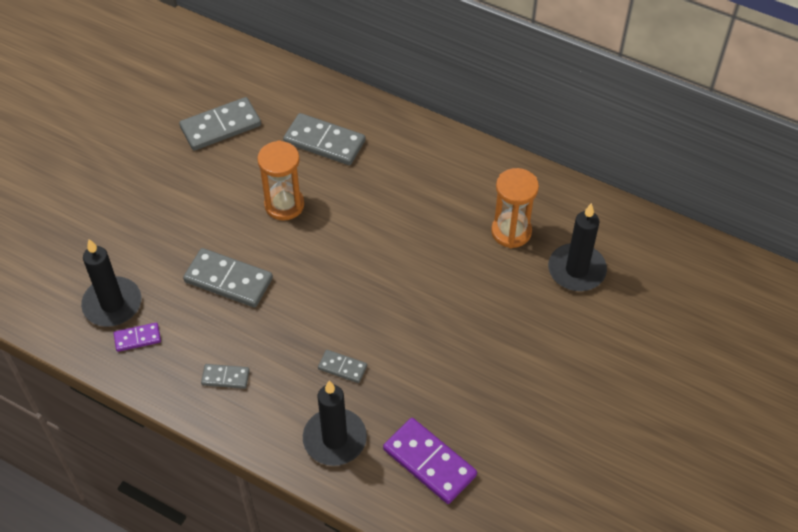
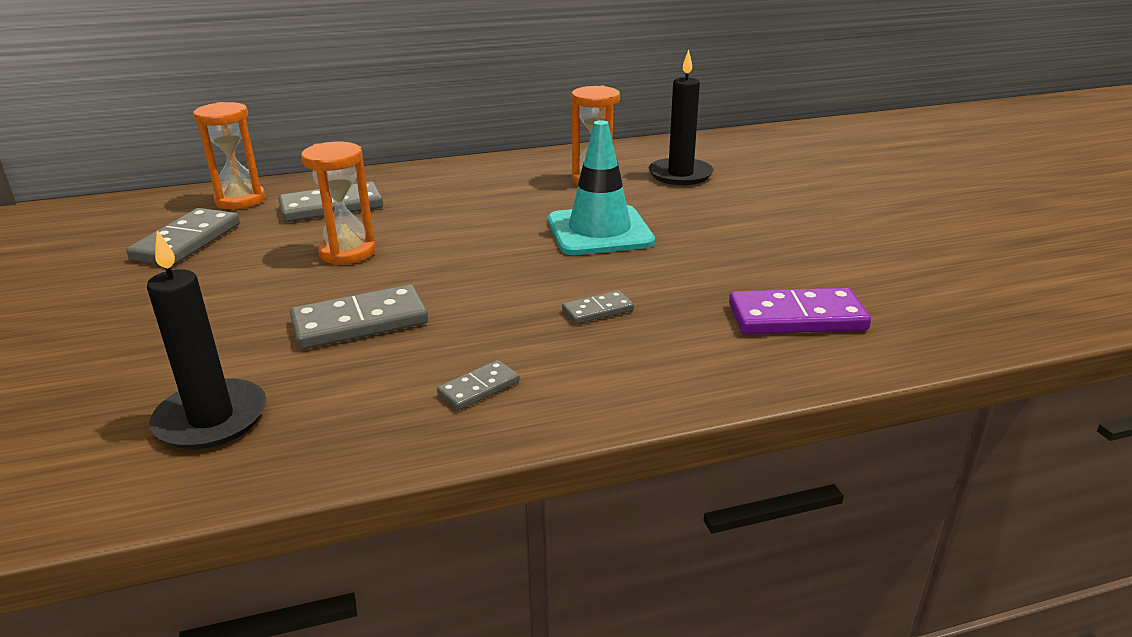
camera: 45 degrees left, 25 degrees down
purple domino [114,323,161,352] -> none
black candle [303,381,367,466] -> none
none -> orange hourglass [193,102,266,209]
none -> turquoise traffic cone [548,120,655,255]

